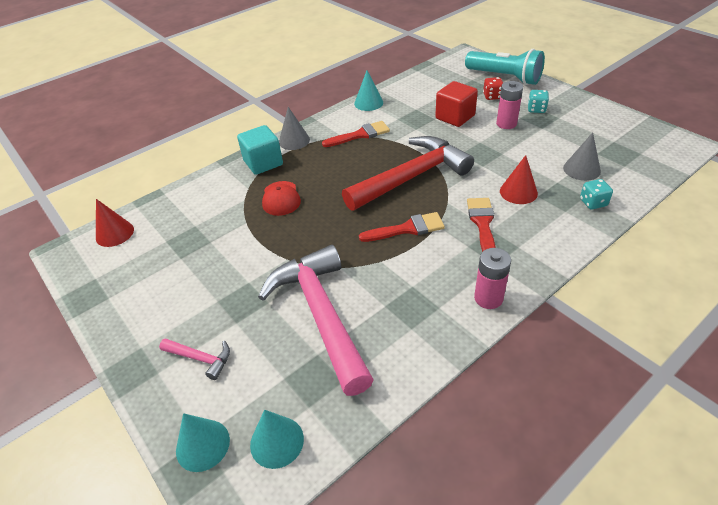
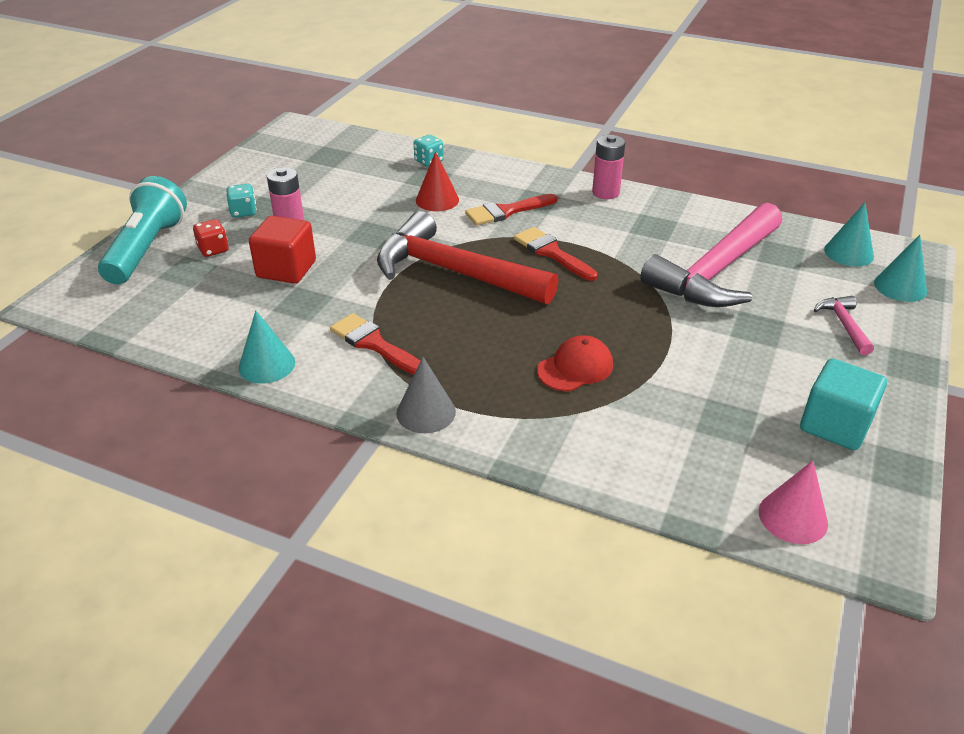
camera: 120 degrees left, 5 degrees down
red cone [96,199,134,247] -> pink cone [759,461,828,544]
turquoise cube [237,125,283,175] -> turquoise cube moved to [800,358,887,450]
grey cone [563,132,601,181] -> none

